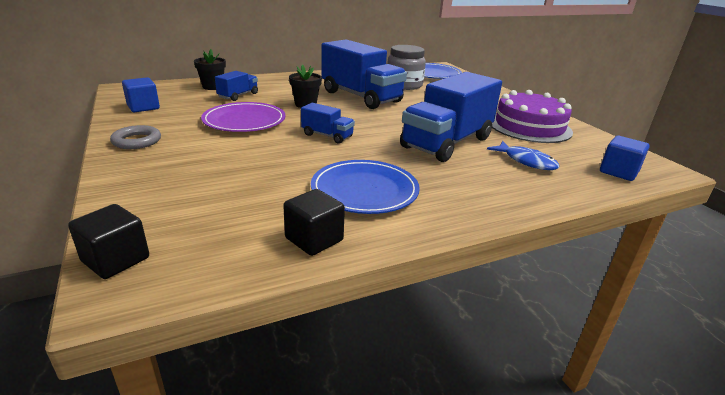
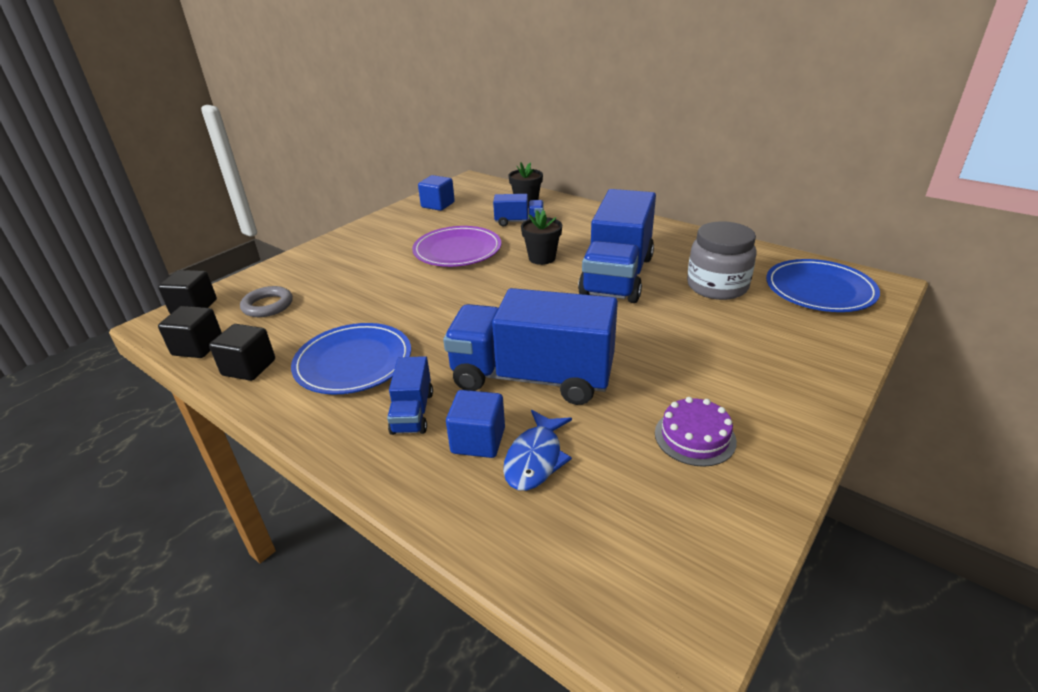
camera: 65 degrees right, 5 degrees up
grey ring [110,125,161,149] -> grey ring moved to [240,286,293,317]
blue truck [301,103,355,144] -> blue truck moved to [387,356,433,435]
purple cake [492,90,573,143] -> purple cake [655,397,737,467], size x0.53
blue cube [600,136,650,181] -> blue cube moved to [446,390,505,458]
none -> black cube [158,306,222,358]

